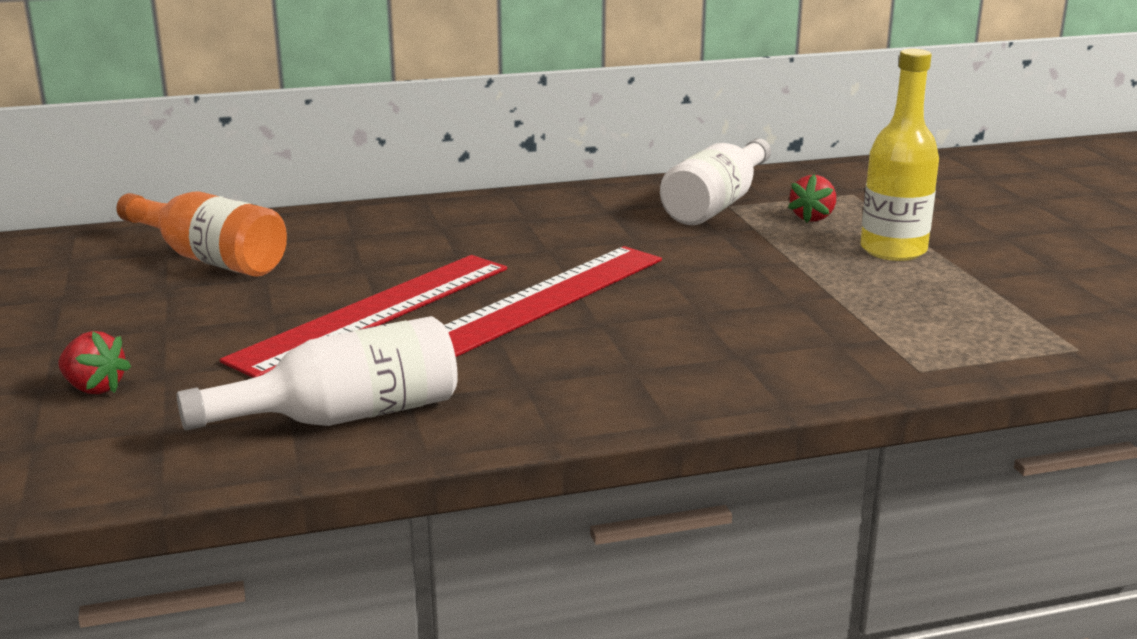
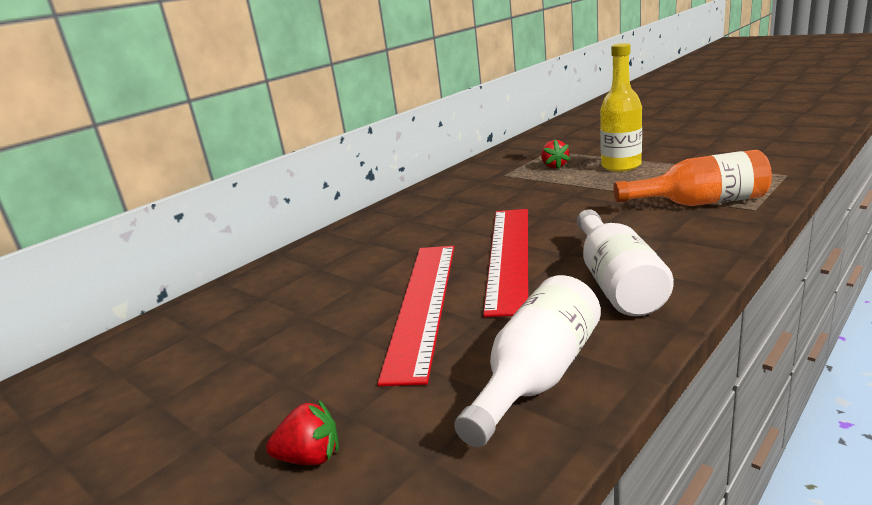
camera: 30 degrees left, 0 degrees up
orange bottle [116,191,287,277] -> orange bottle moved to [613,150,772,206]
white bottle [660,138,771,225] -> white bottle moved to [577,209,674,316]

